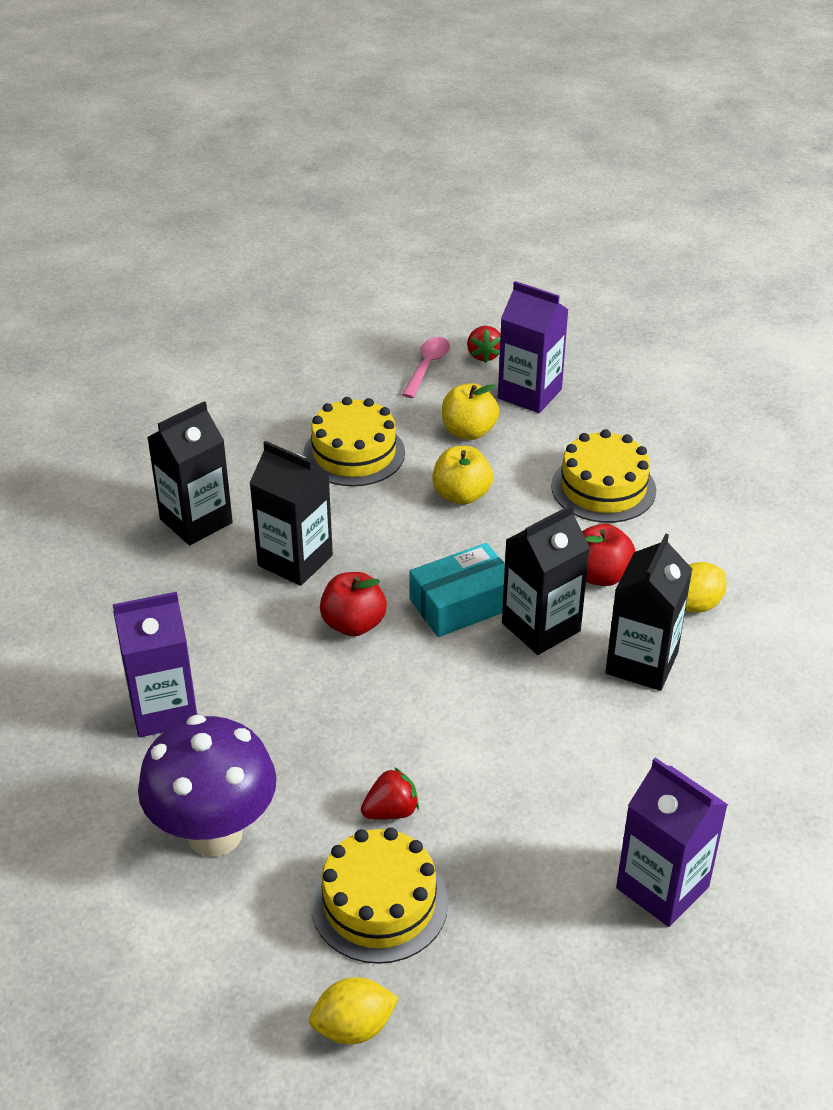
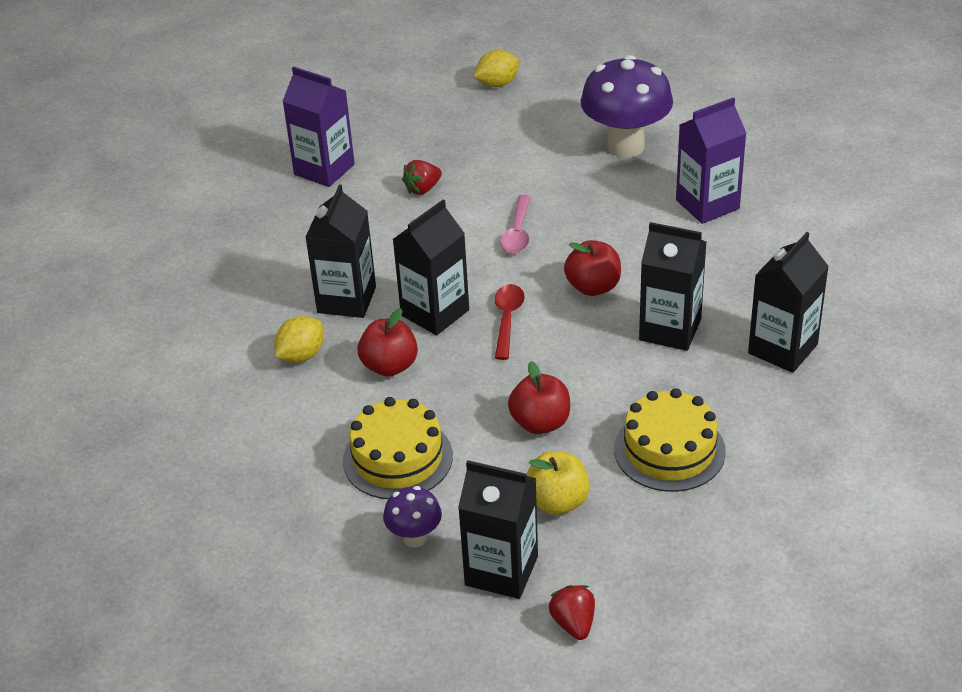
camera: 170 degrees right, 0 degrees up
yellow cake [311,827,448,964] -> none
red strawberry [361,767,419,820] -> red strawberry moved to [402,160,442,195]
pink spoon [402,337,450,398] -> pink spoon moved to [501,195,531,254]
turquoise box [410,543,505,637] -> red spoon [495,284,524,360]
yellow apple [432,446,493,505] -> red apple [508,361,570,434]
purple carton [498,281,568,413] -> black carton [458,460,538,599]
none -> purple mushroom [383,486,442,548]

